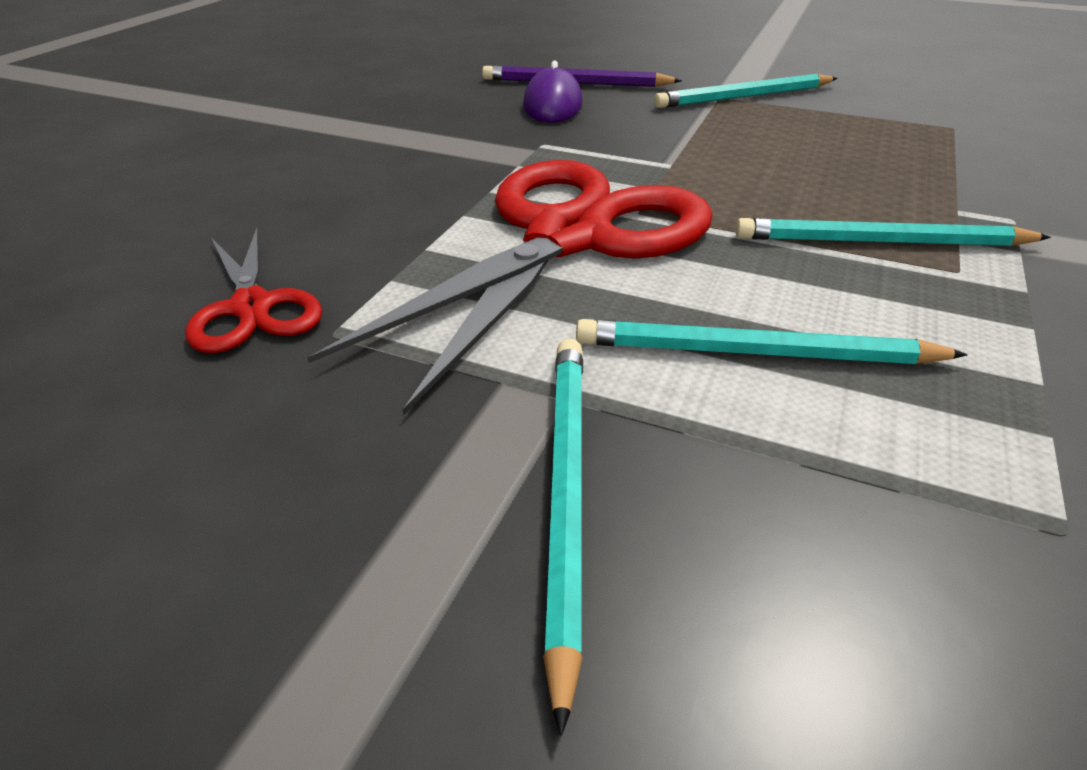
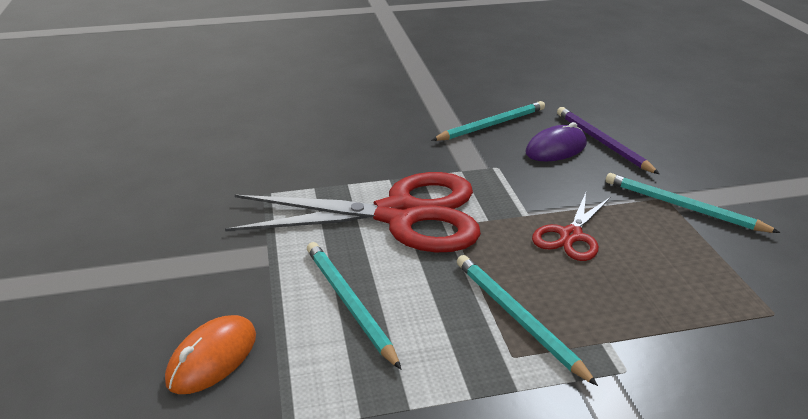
camera: 55 degrees right, 5 degrees down
red scissors [185,228,322,353] -> red scissors moved to [532,193,610,261]
turquoise pencil [543,339,583,736] -> turquoise pencil moved to [432,101,545,141]
none -> orange mouse [165,315,256,394]

